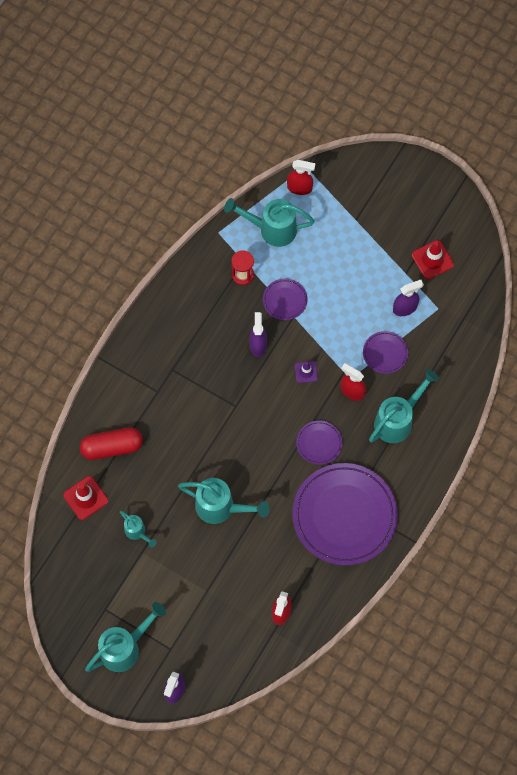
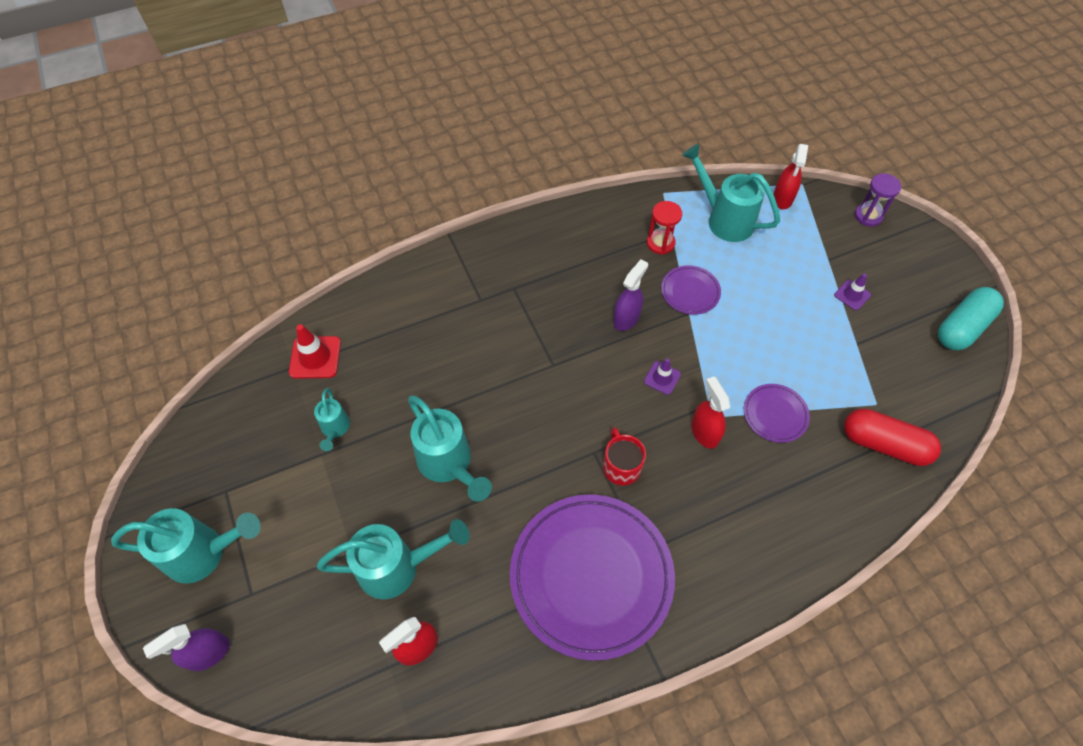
camera: 35 degrees right, 10 degrees down
red capsule [80,427,143,460] -> red capsule moved to [844,409,941,466]
red spray bottle [287,160,315,195] -> red spray bottle turned 60 degrees clockwise [773,144,808,209]
purple plate [296,421,342,465] -> red mug [603,427,646,486]
turquoise watering can [369,369,439,443] -> turquoise watering can moved to [316,519,470,599]
purple spray bottle [393,280,424,316] -> none
red traffic cone [412,240,454,279] -> none
none -> purple traffic cone [834,274,871,310]
none -> purple hourglass [855,173,902,227]
none -> turquoise capsule [938,287,1004,351]

